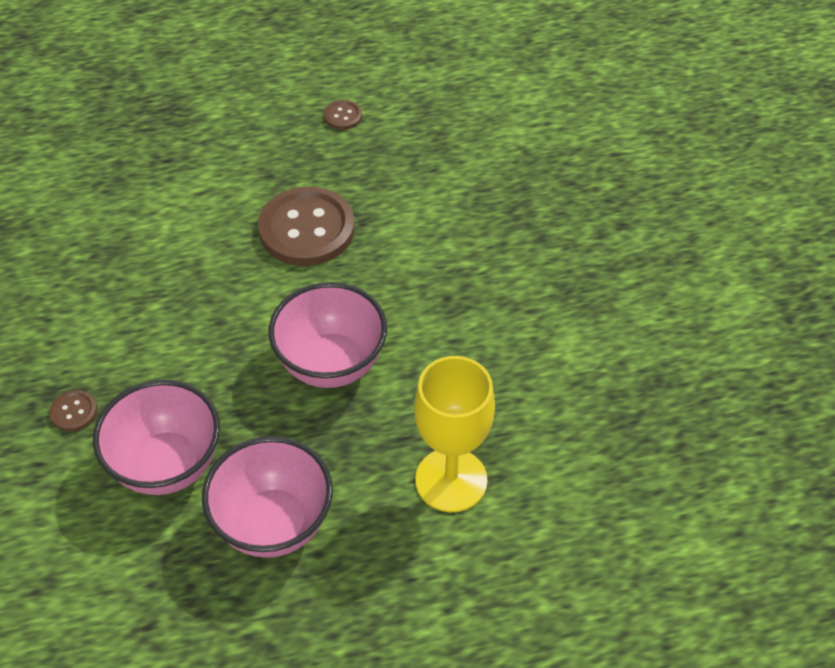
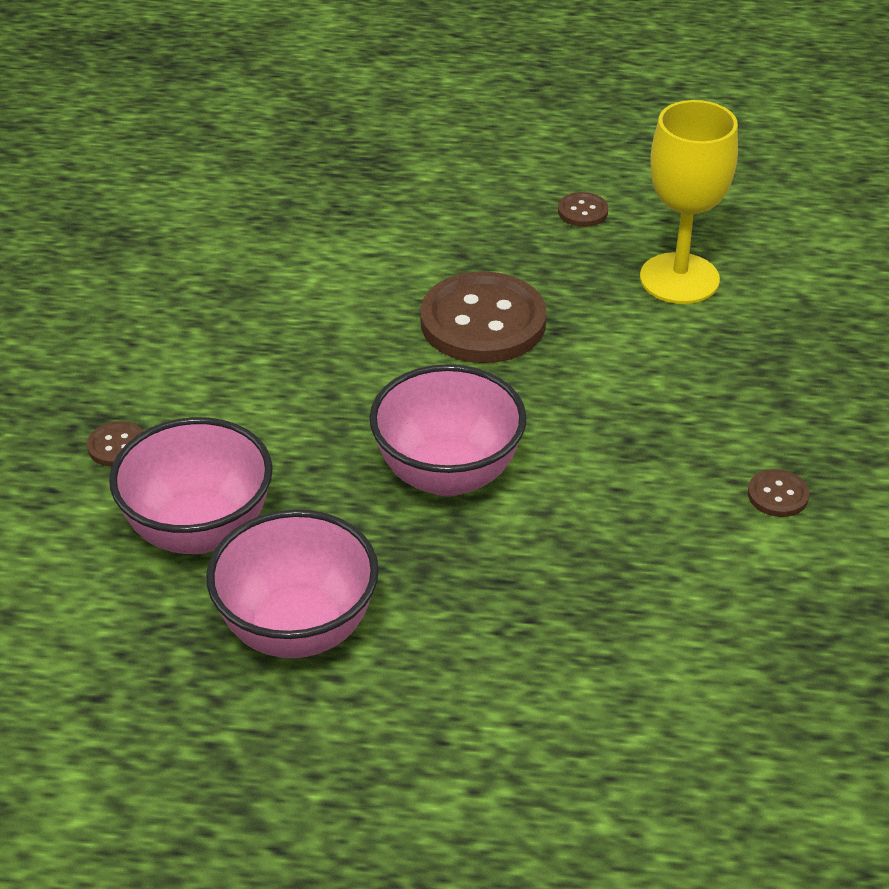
camera: 20 degrees right, 10 degrees down
yellow goblet [414,356,495,512] -> yellow goblet moved to [640,100,738,304]
none -> brown button [748,469,809,517]

